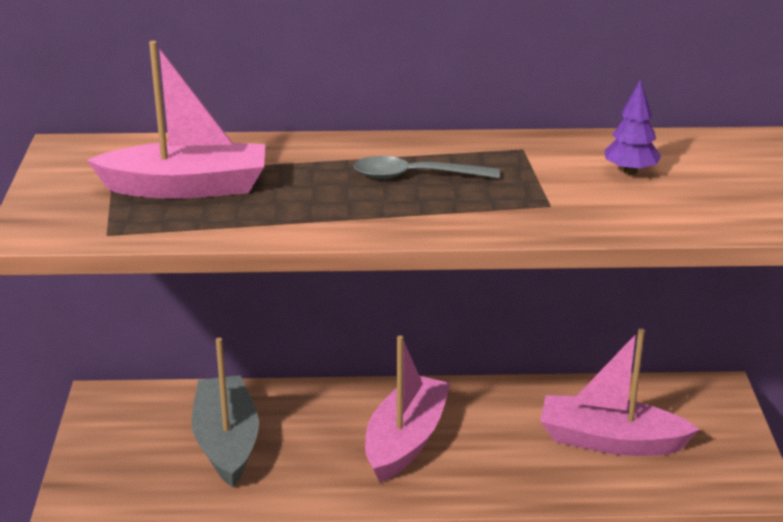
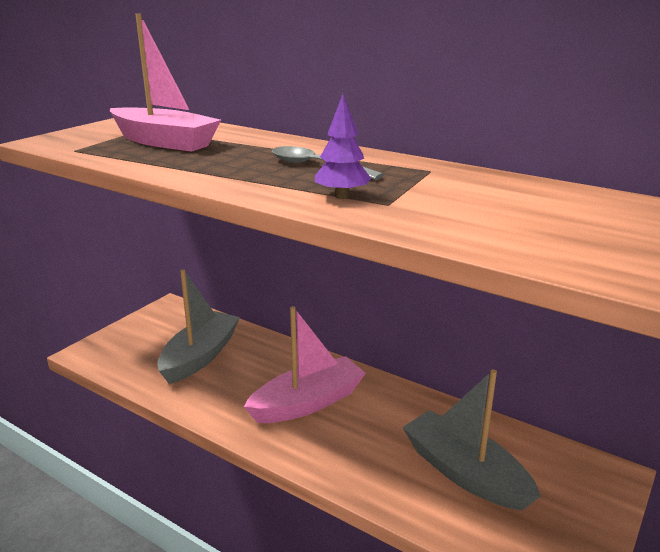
camera: 35 degrees right, 5 degrees down
pink boat [540,329,700,456] -> grey boat [402,369,541,511]
purple tree [604,79,661,175] -> purple tree moved to [315,94,371,199]

